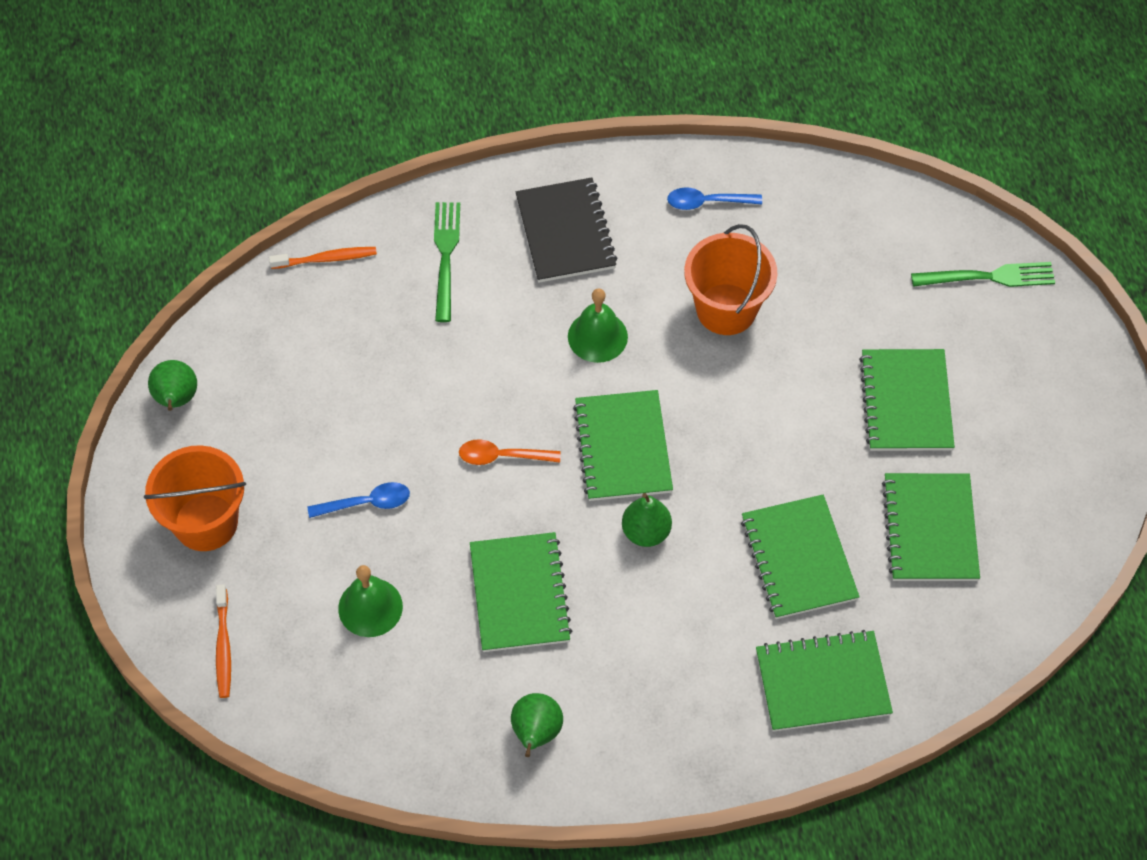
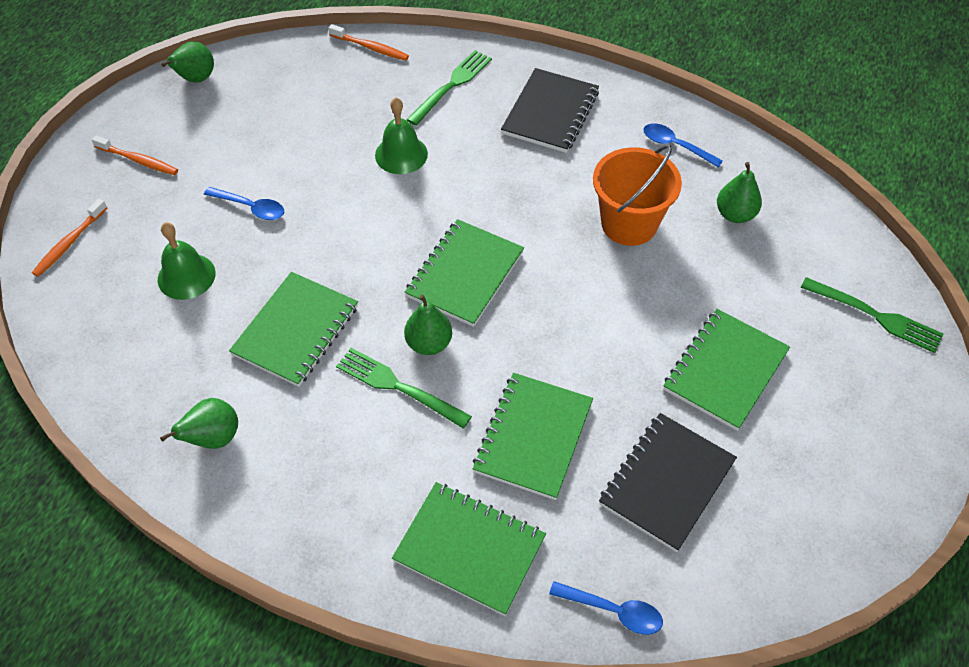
camera: 35 degrees right, 5 degrees down
orange bucket [144,445,246,551] -> orange toothbrush [92,135,178,175]
orange spoon [459,439,561,465] -> none
green bell [568,288,628,363] -> green bell moved to [375,98,428,174]
green notebook [882,473,980,581] -> black notebook [599,413,737,552]
none -> green fork [336,348,472,429]
none -> blue spoon [549,581,663,635]
none -> green pear [717,162,762,223]

